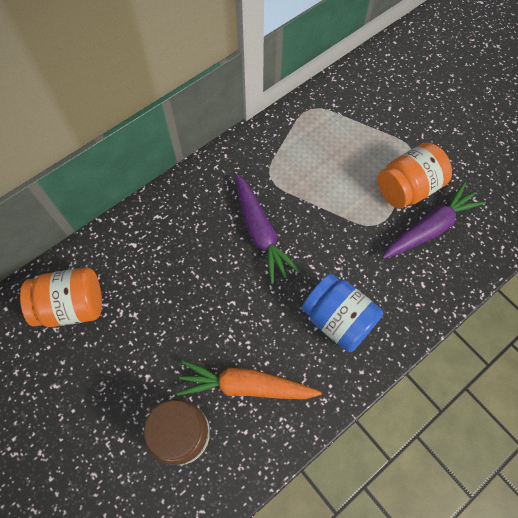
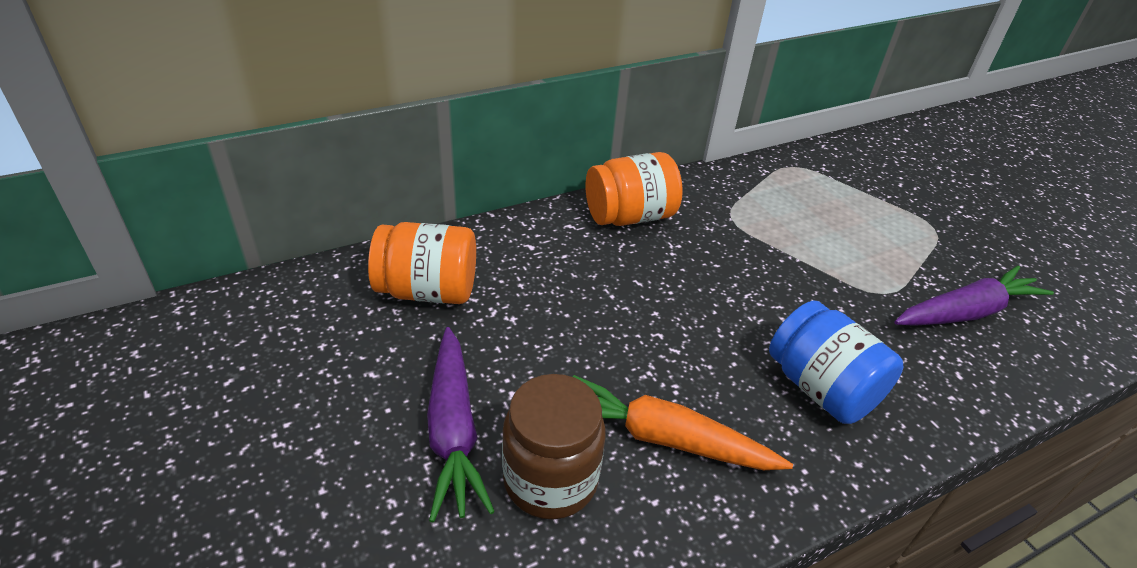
camera: 10 degrees right, 25 degrees down
purple carrot [235,174,300,284] -> purple carrot moved to [427,327,495,522]
orange jar [377,143,452,209] -> orange jar moved to [586,152,683,226]

